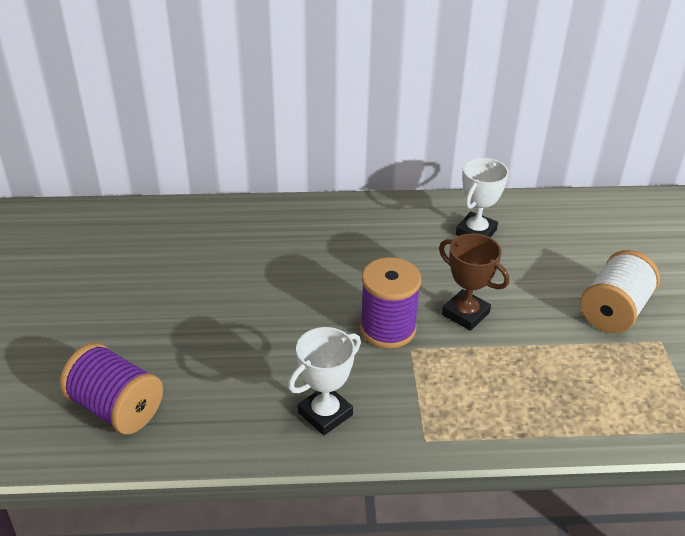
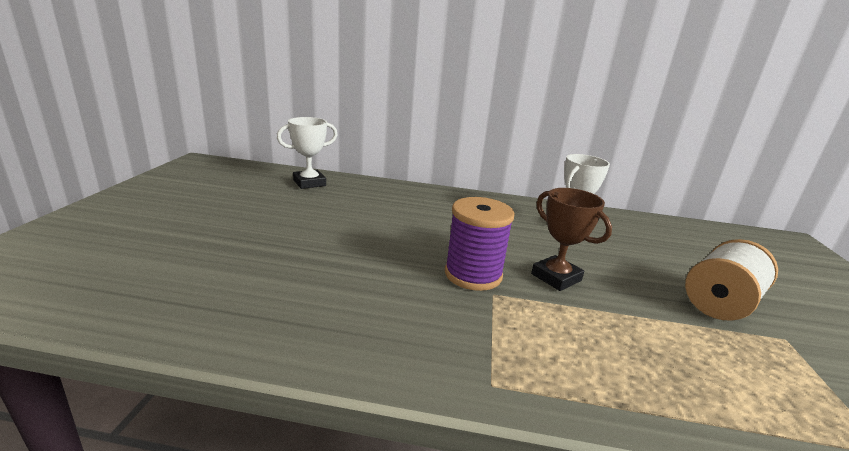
camera: 10 degrees right, 15 degrees down
purple spool [60,343,163,434] -> none
white trophy [288,327,361,435] -> white trophy moved to [277,117,338,189]

